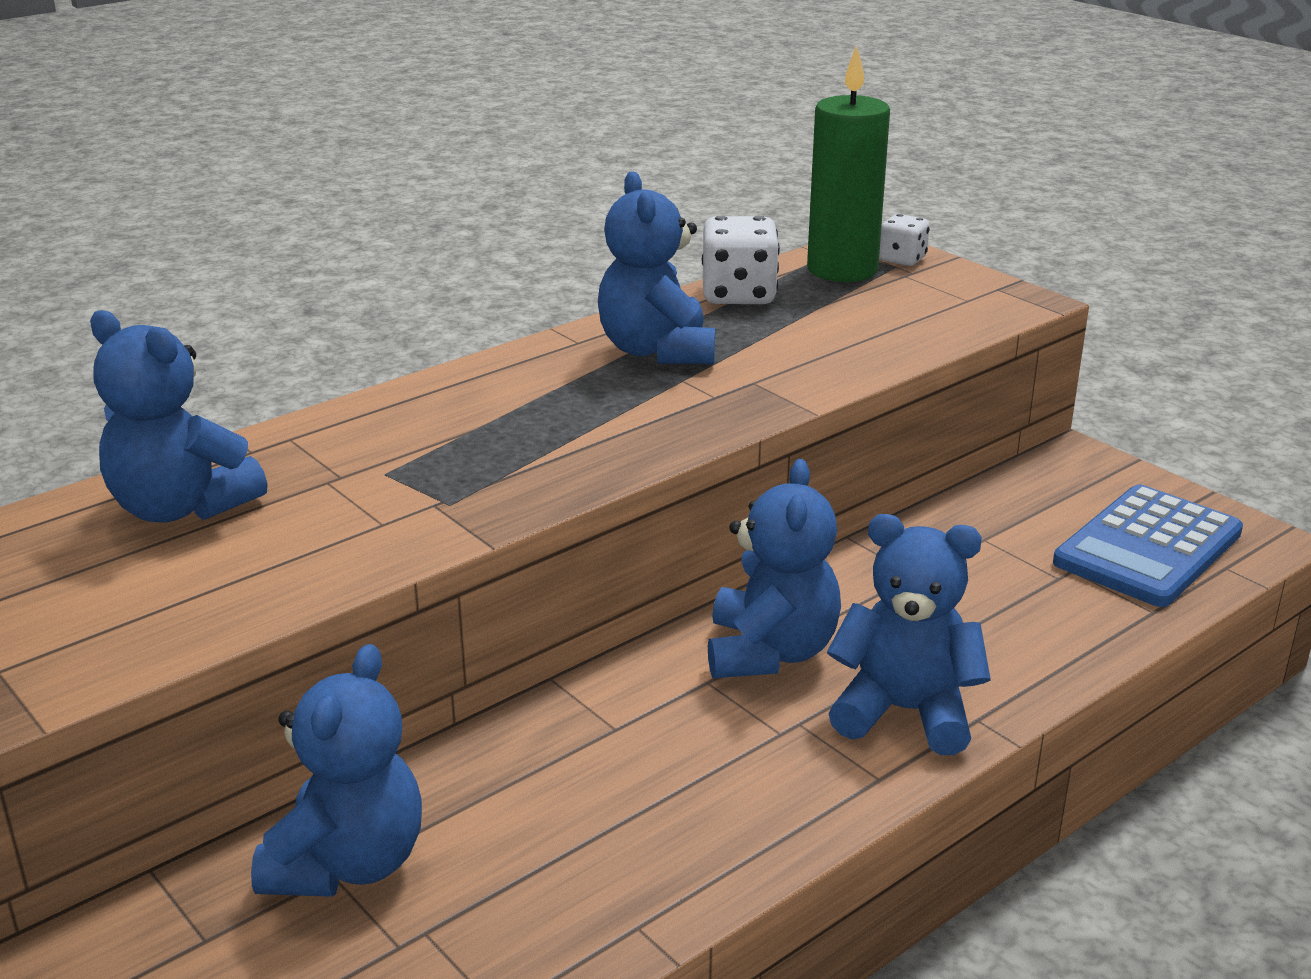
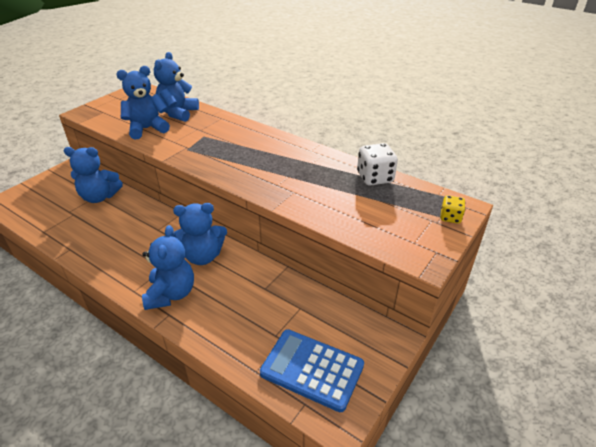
camera: 75 degrees right, 10 degrees up
blue teddy bear [598,171,715,364] -> blue teddy bear moved to [116,66,170,139]
green candle [807,45,890,282] -> none
white dice [879,214,930,266] -> yellow dice [441,195,465,224]

